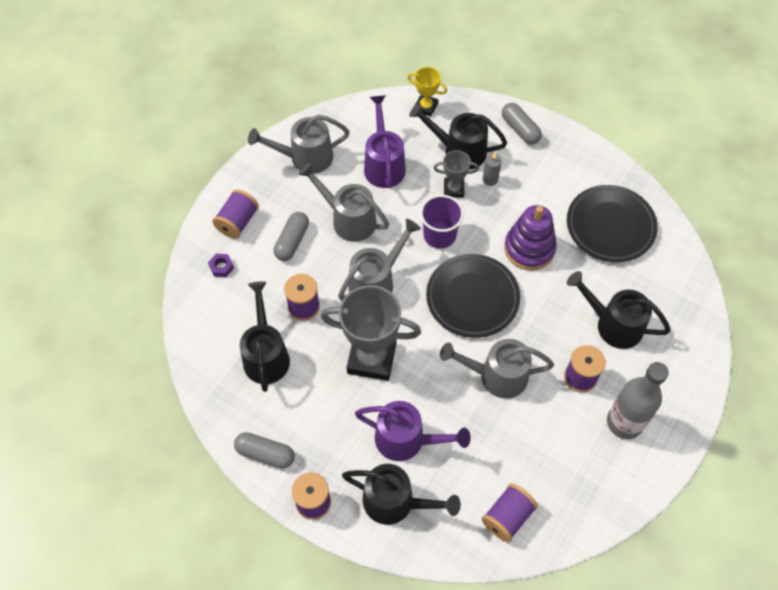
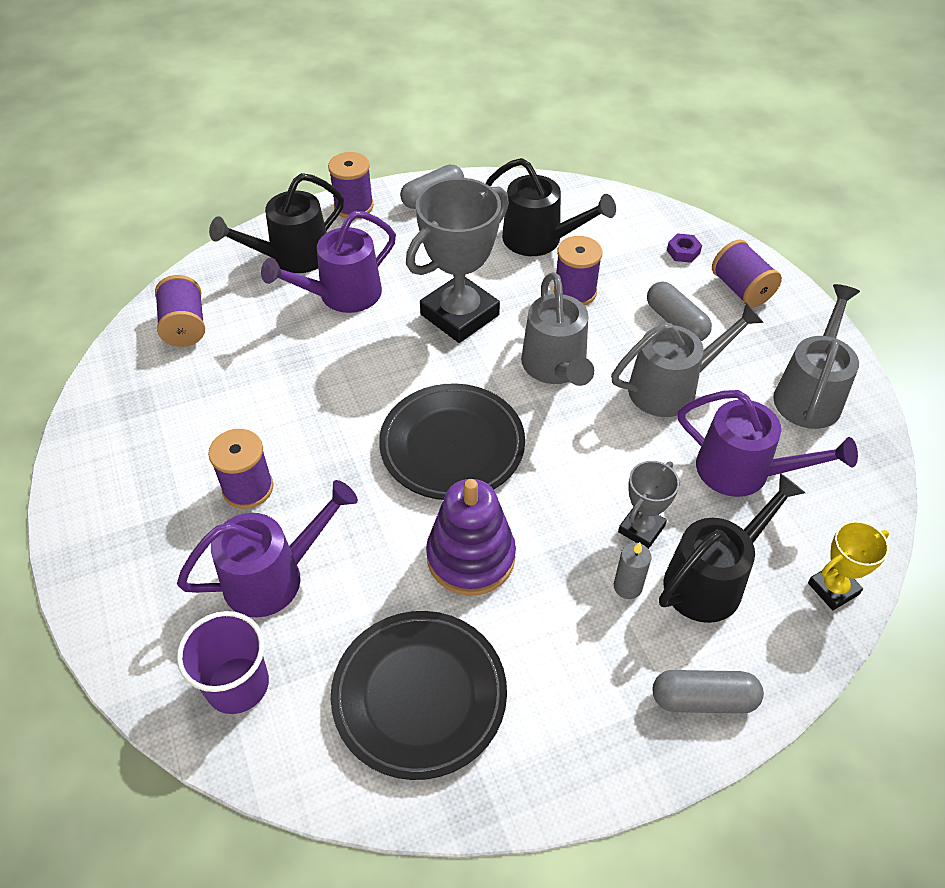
camera: 125 degrees right, 10 degrees down
purple cup [420,195,464,249] -> purple cup moved to [177,611,269,714]
grey watering can [440,339,554,399] -> none
black watering can [567,271,671,349] -> purple watering can [177,480,358,618]
grey bottle [607,362,669,439] -> none

